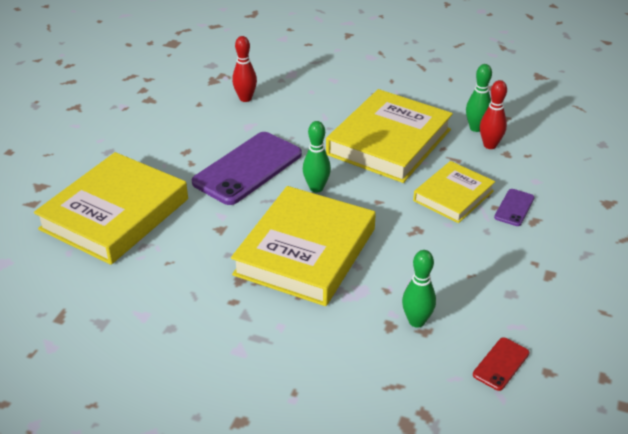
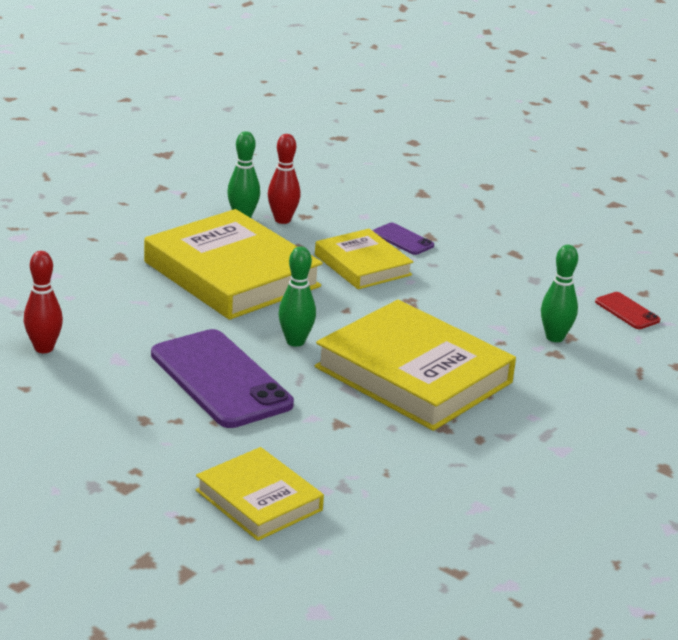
camera: 75 degrees left, 10 degrees down
yellow book [34,152,188,265] -> yellow book [196,447,324,541], size x0.58

